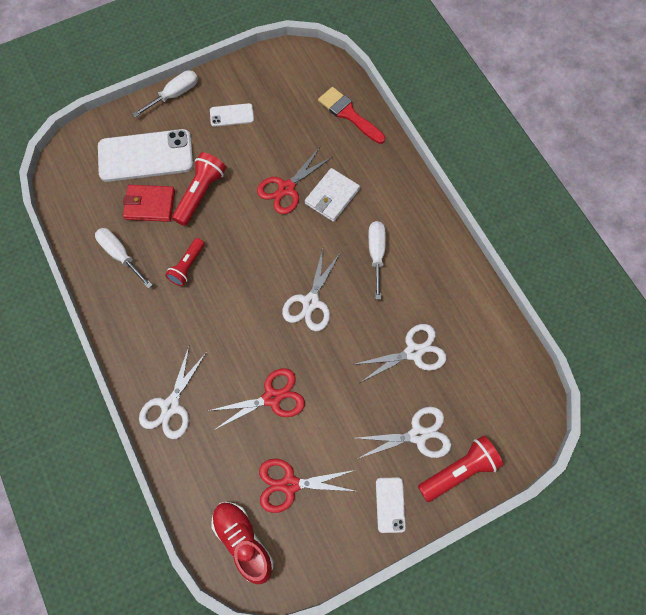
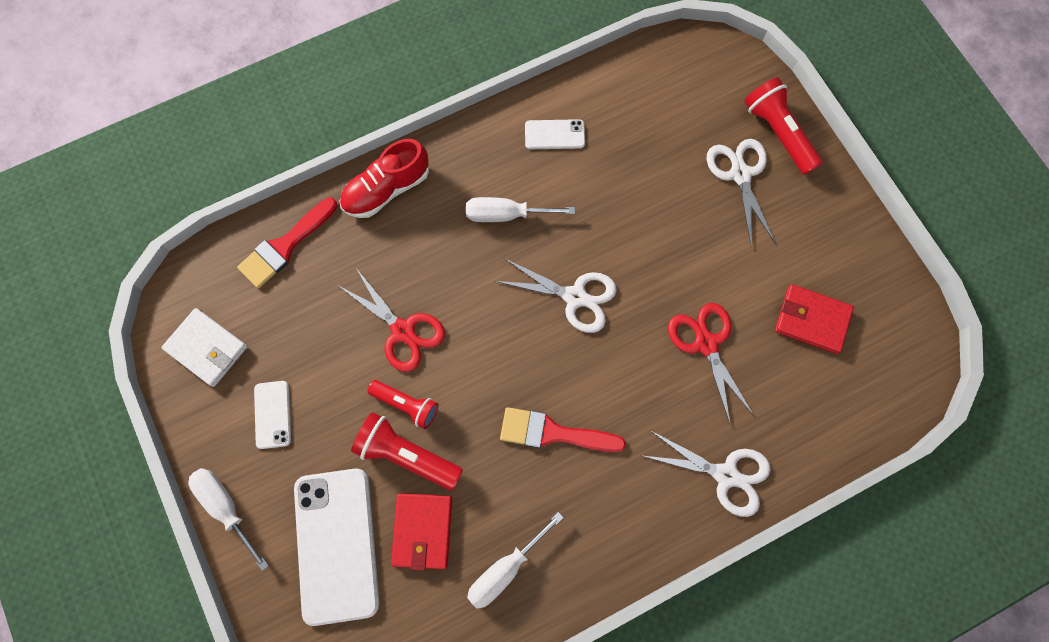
camera: 90 degrees left, 5 degrees up
red flashlight [165,238,205,286] -> red flashlight moved to [367,380,439,429]
red shoe [212,502,274,584] -> red shoe moved to [340,139,429,218]
red scissors [259,459,355,513] -> red wallet [775,285,854,354]
white wallet [305,168,360,222] -> white wallet moved to [162,308,247,387]
white scissors [352,324,446,383] -> none
white phone [376,477,406,533] -> white phone moved to [525,119,585,149]
none -> red brush [500,407,626,452]

